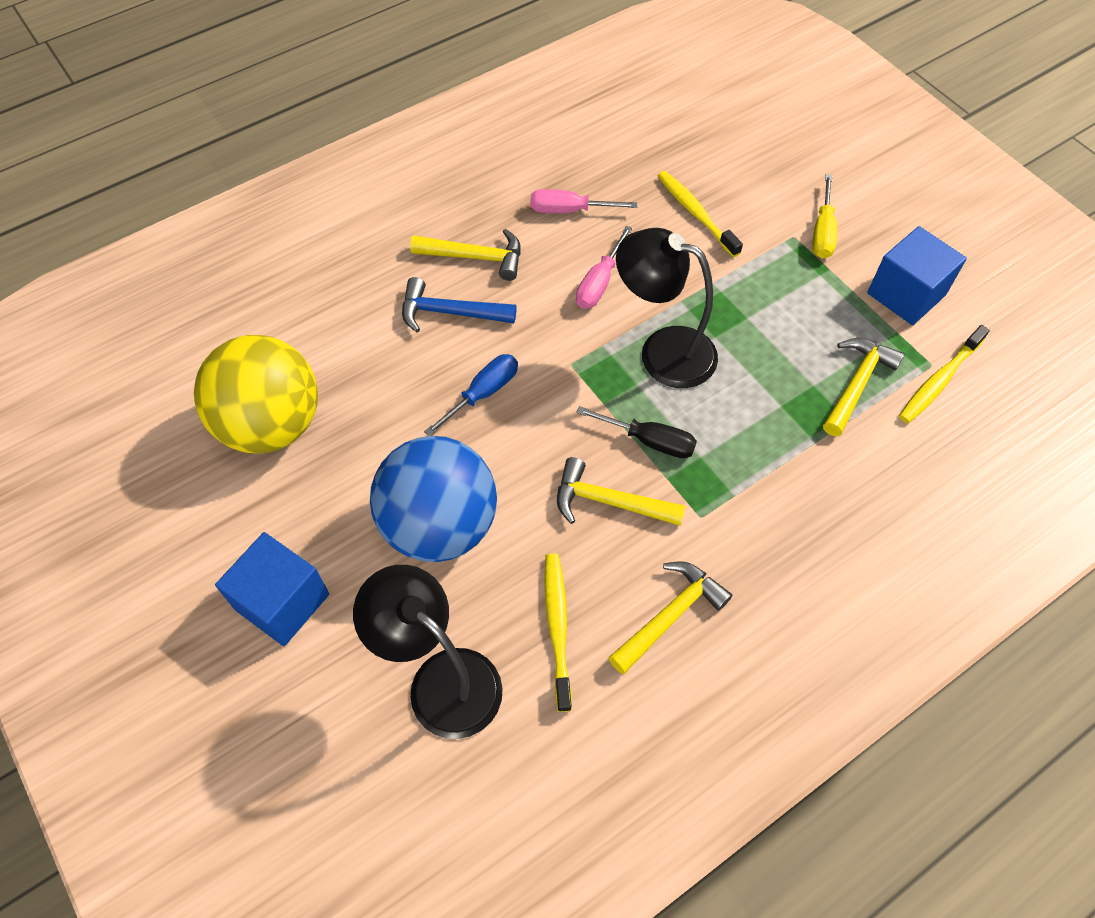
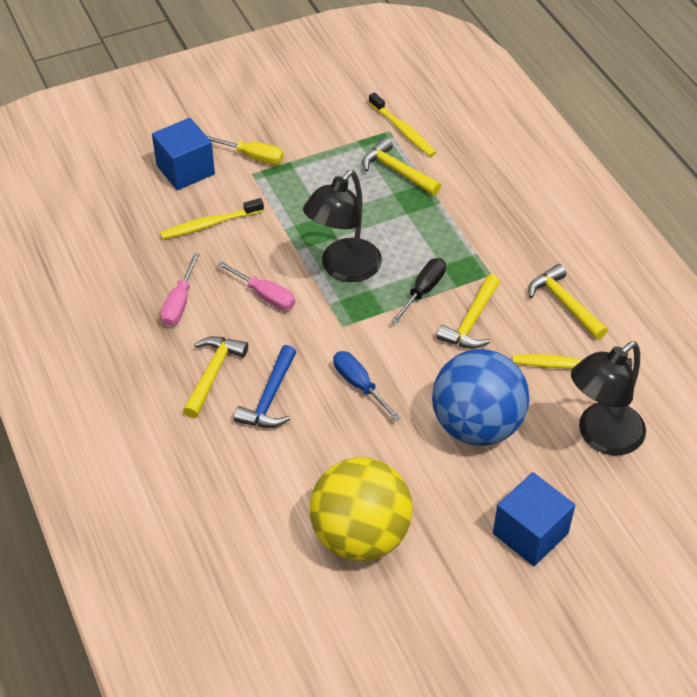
camera: 80 degrees left, 10 degrees down
blue cube [867,226,967,325] -> blue cube moved to [152,118,215,190]

